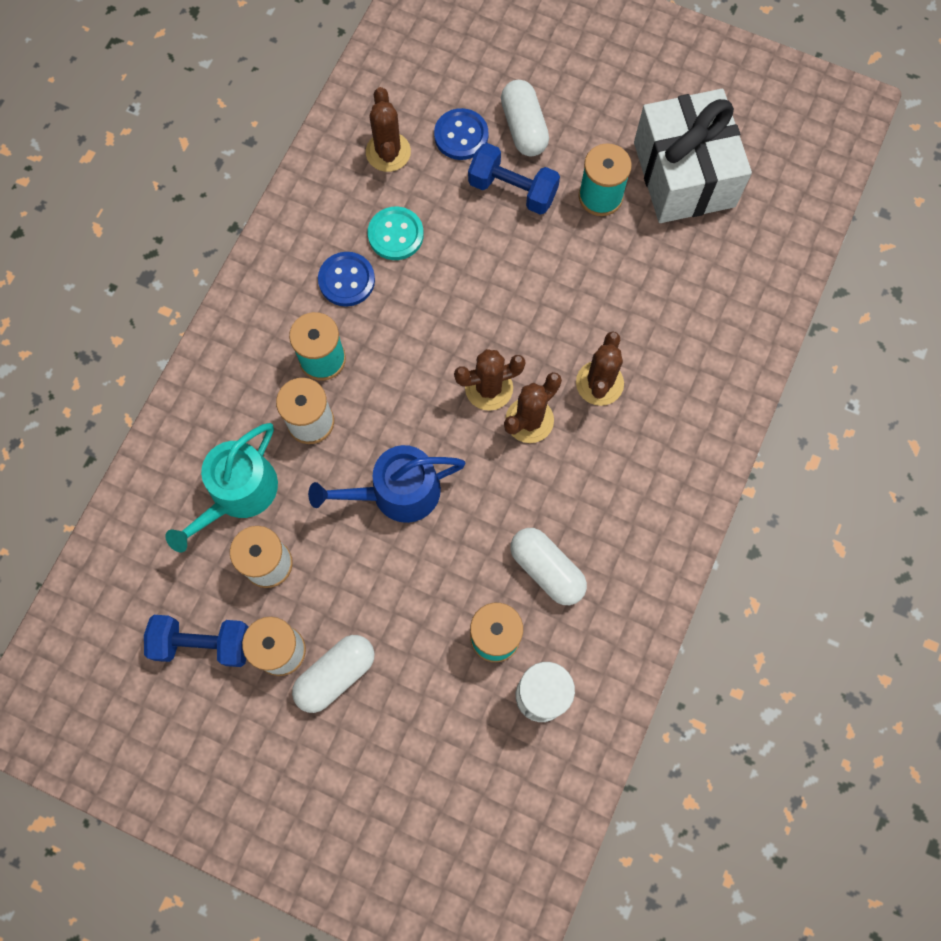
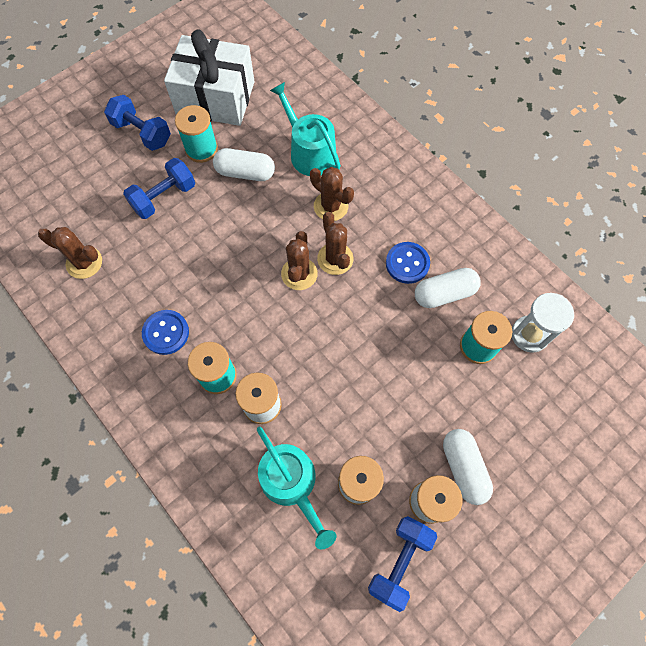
camera: 65 degrees left, 5 degrees down
blue watering can [308,445,465,523] -> none
turquoise button [368,207,424,260] -> none
blue button [434,108,488,160] -> blue button moved to [386,242,430,284]
white capsule [501,80,549,156] -> white capsule moved to [213,148,275,181]
none -> blue dumbbell [104,95,171,151]
none -> turquoise watering can [270,82,341,176]

